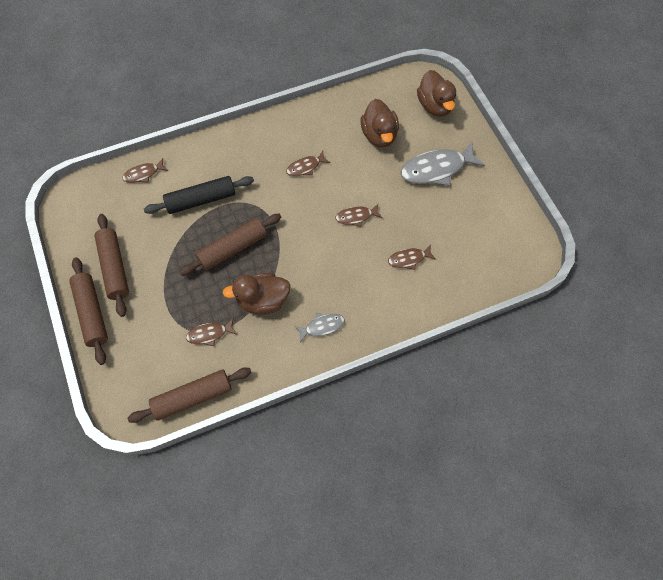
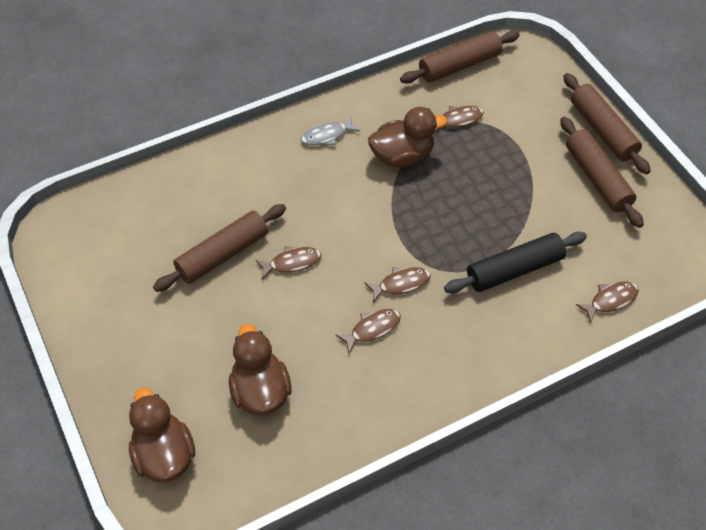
camera: 175 degrees right, 10 degrees down
brown rolling pin [179,214,281,276] -> brown rolling pin moved to [153,204,286,292]
brown fish [388,244,436,270] -> brown fish moved to [365,267,431,302]
grey fish [401,142,485,186] -> none

